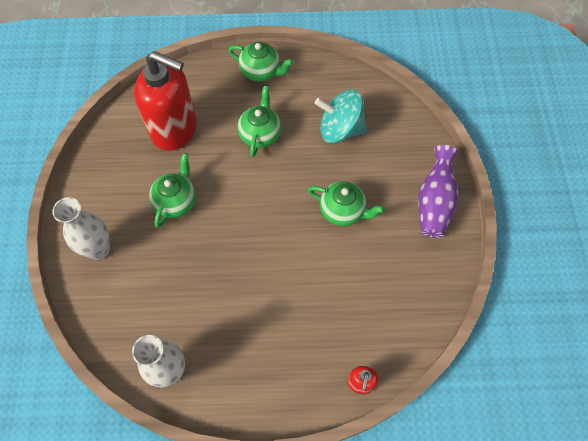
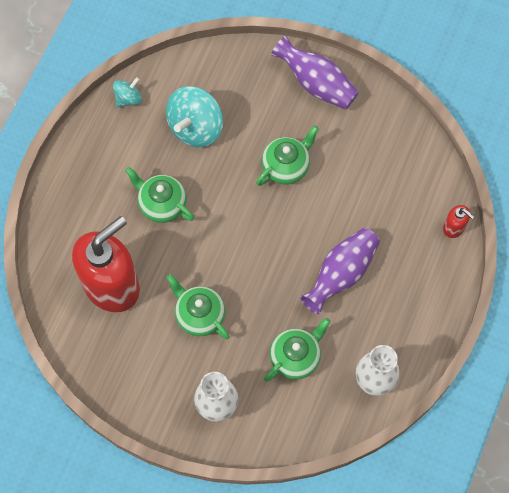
camera: 65 degrees left, 5 degrees up
green teapot [228,42,294,82] -> green teapot moved to [264,318,331,382]
none -> turquoise spinning top [113,77,142,108]
none -> purple vase [300,228,380,314]

